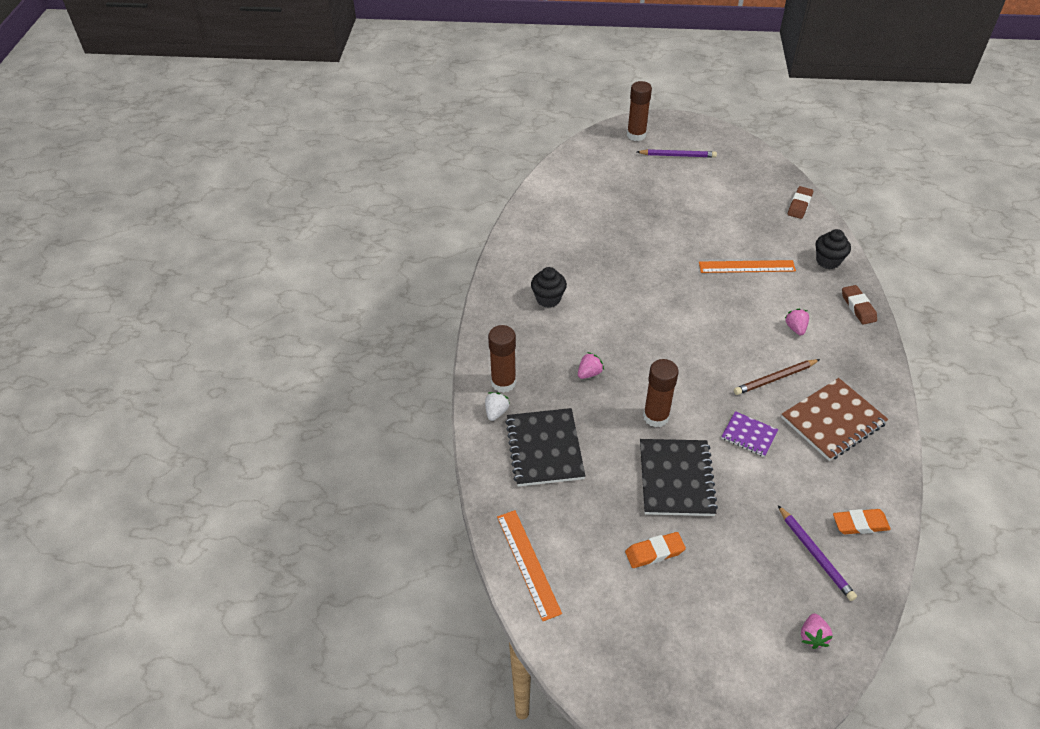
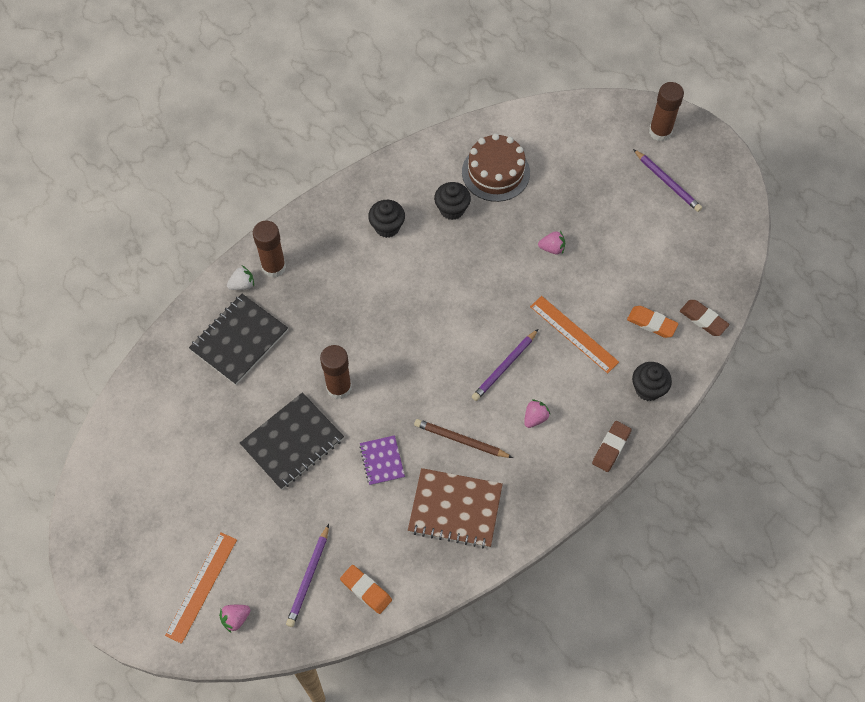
camera: 45 degrees right, 15 degrees up
orange ruler [497,510,562,621] -> orange ruler moved to [165,532,237,644]
pink strawberry [578,352,604,379] -> pink strawberry moved to [538,231,565,254]
orange eraser [625,532,686,568] -> orange eraser moved to [627,306,679,338]
brown eraser [788,186,813,219] -> brown eraser turned 60 degrees clockwise [680,300,729,336]
none -> black cupcake [434,182,471,220]
none -> brown cake [462,133,530,202]
none -> purple pencil [472,329,538,401]

